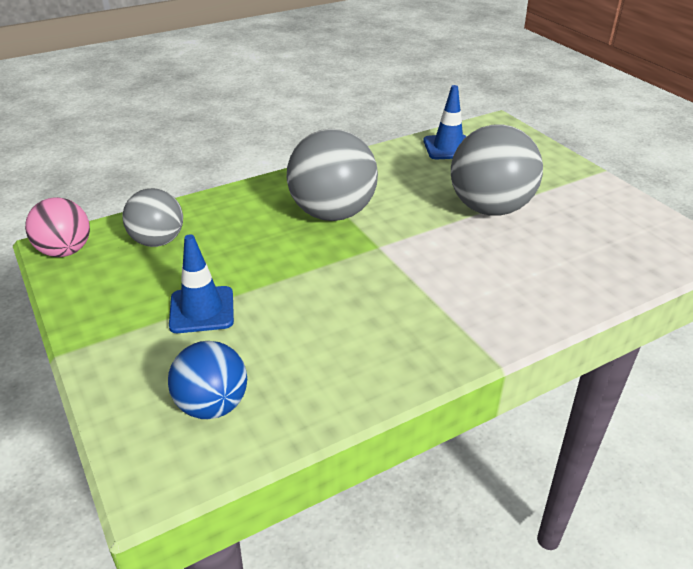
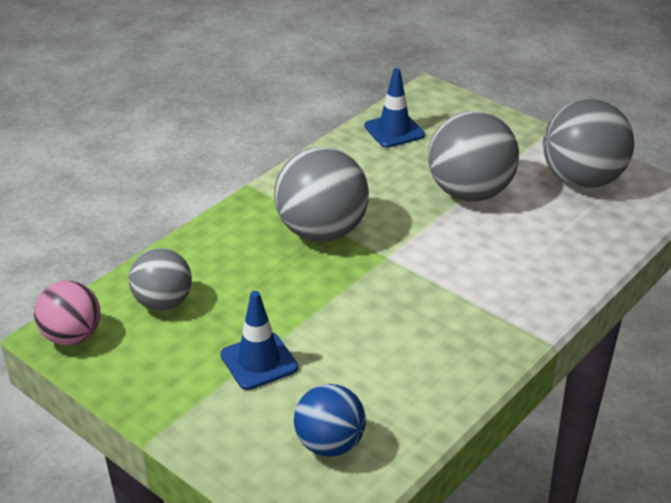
camera: 20 degrees left, 0 degrees up
none -> grey ball [543,99,634,188]

